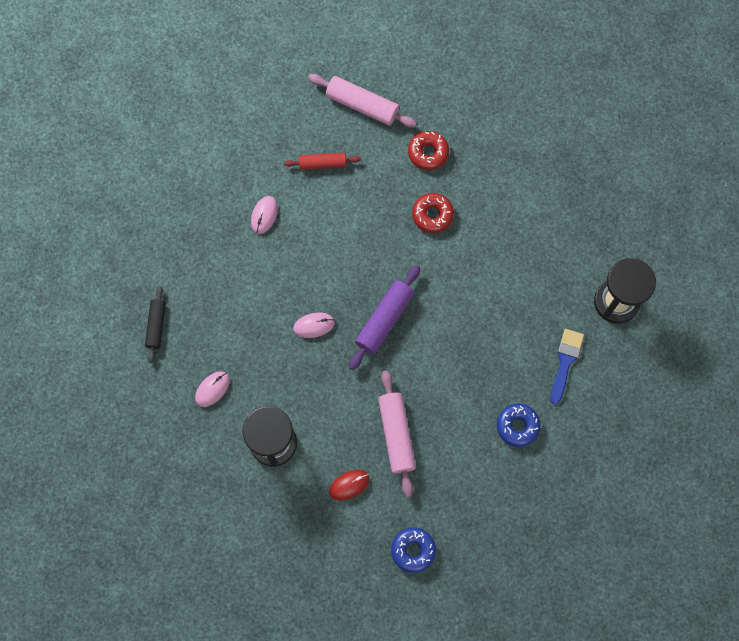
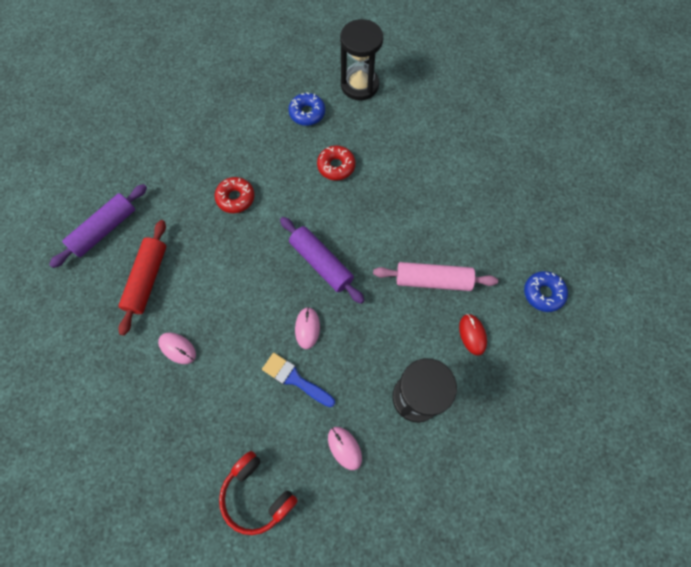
camera: 75 degrees left, 5 degrees down
black rolling pin [145,286,166,363] -> red headphones [219,451,298,535]
red rolling pin [284,153,361,170] -> red rolling pin [118,220,166,336], size x1.57
pink rolling pin [308,74,417,128] -> purple rolling pin [49,184,147,268]
red donut [408,131,449,170] -> red donut moved to [317,146,355,180]
blue donut [497,404,541,447] -> blue donut moved to [288,93,325,126]
blue brush [550,329,584,405] -> blue brush moved to [262,353,335,407]

